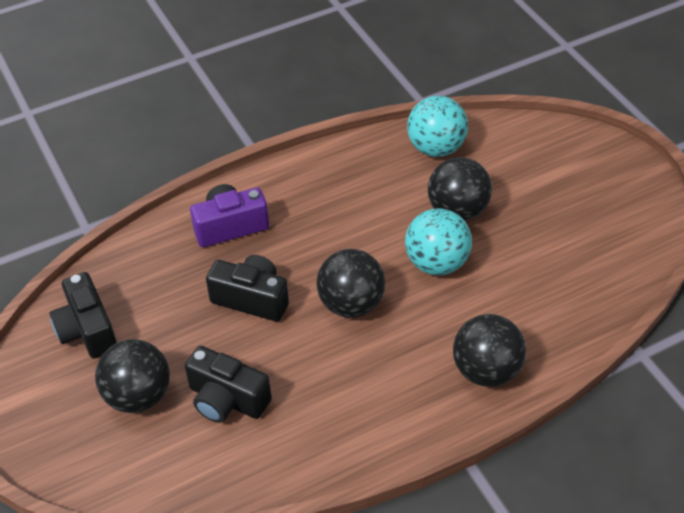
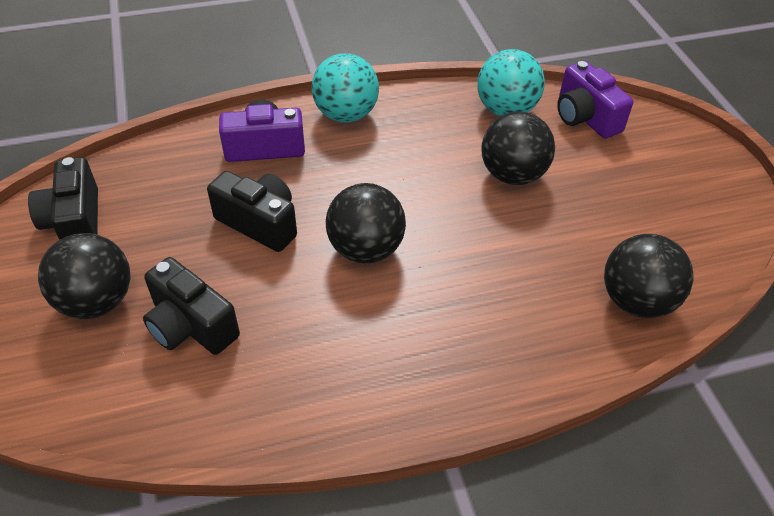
camera: 10 degrees right, 0 degrees up
turquoise ball [405,208,472,275] -> turquoise ball moved to [311,53,379,123]
black ball [453,314,526,387] -> black ball moved to [604,234,694,318]
none -> purple camera [557,61,633,139]

